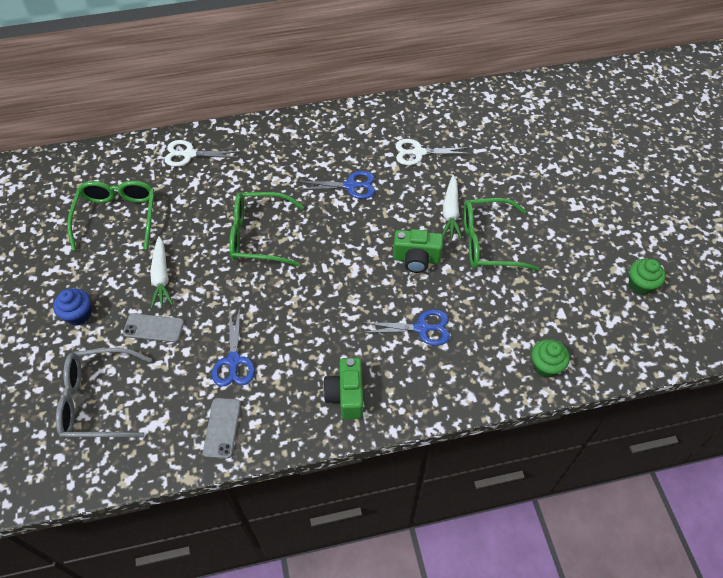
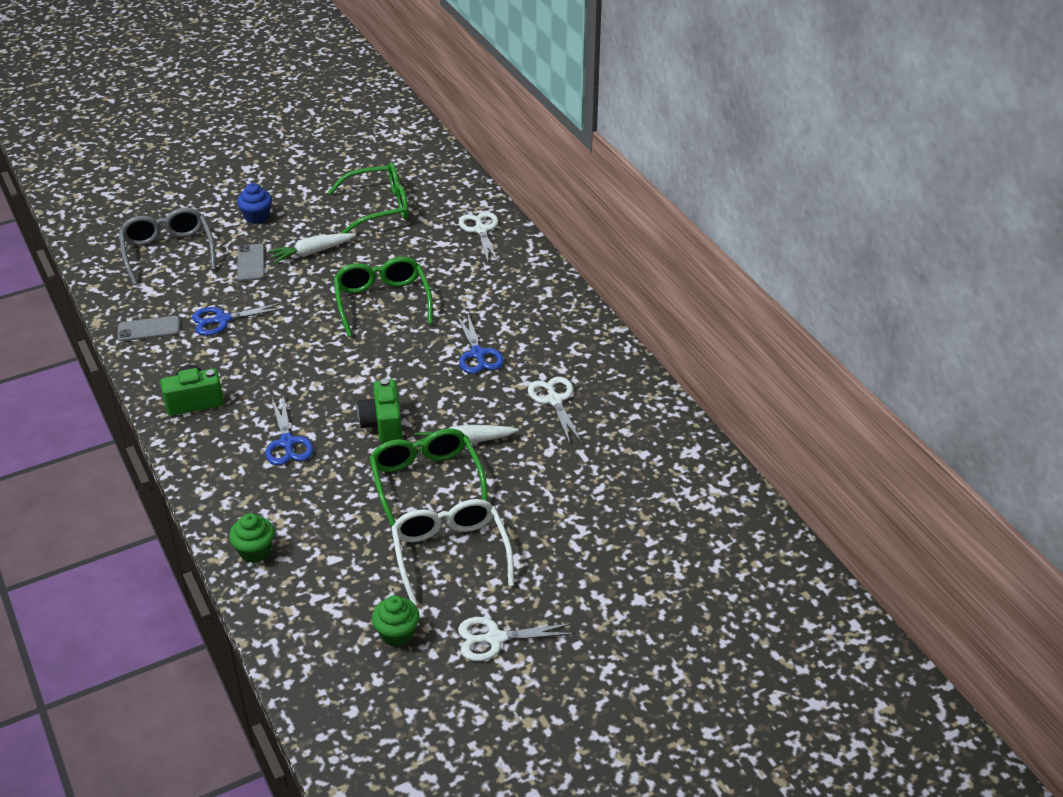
camera: 75 degrees right, 15 degrees down
none -> white glasses [391,499,514,605]
none -> white scissors [458,617,575,661]

